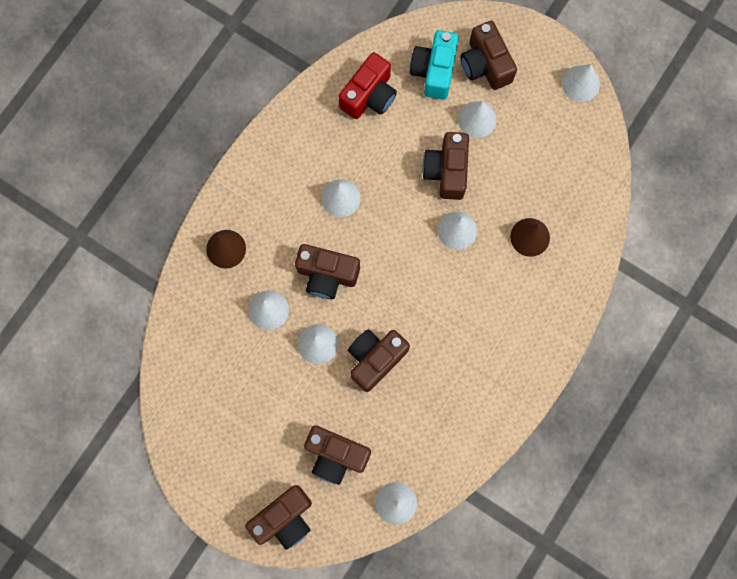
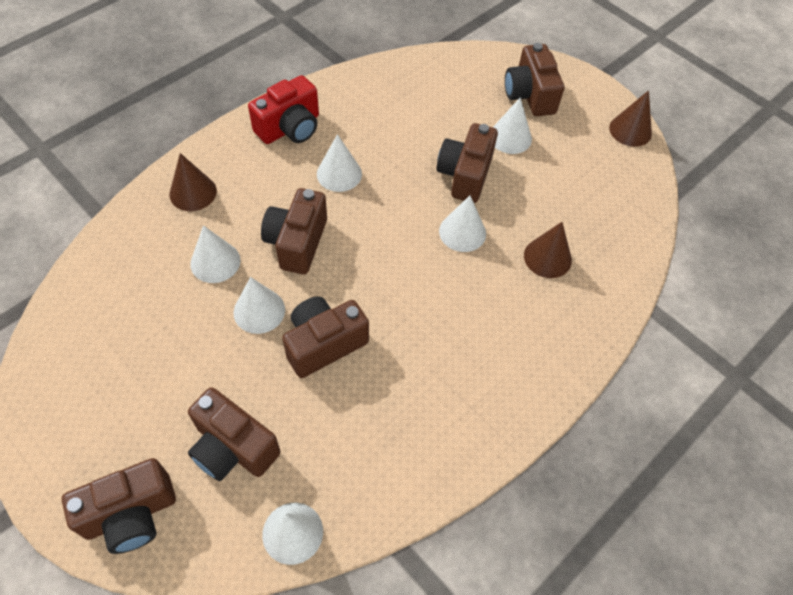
camera: 10 degrees right, 20 degrees down
brown camera [295,244,360,299] -> brown camera turned 75 degrees clockwise [261,188,327,274]
red camera [339,52,397,119] -> red camera moved to [248,75,319,144]
turquoise camera [410,30,459,100] -> none
white cone [562,64,600,102] -> brown cone [609,90,652,147]

